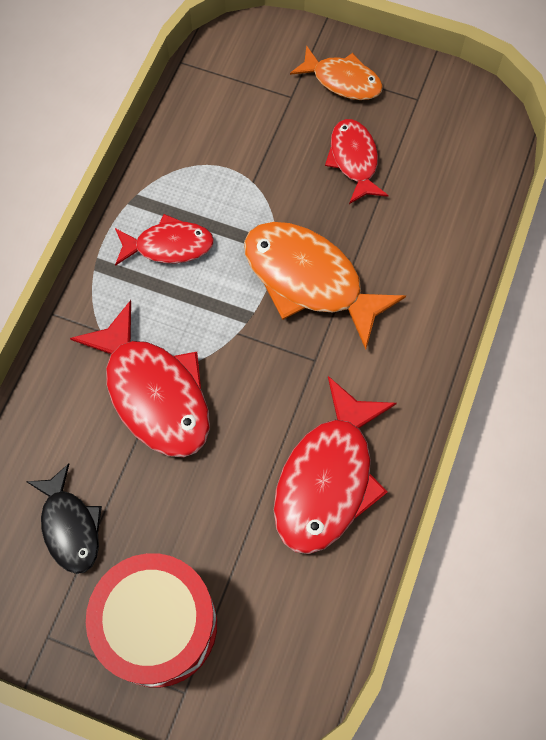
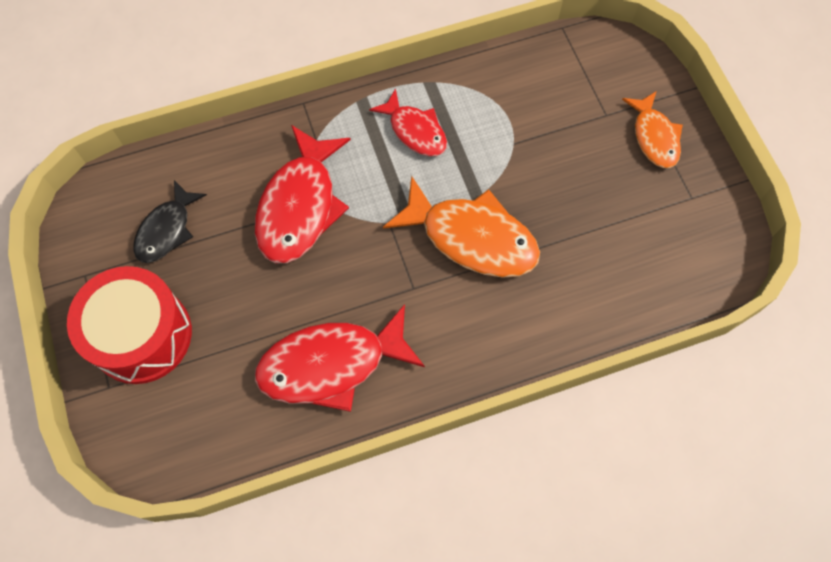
camera: 50 degrees right, 0 degrees up
orange fish [244,222,406,350] -> orange fish turned 120 degrees clockwise [383,176,540,278]
red fish [325,119,388,204] -> none

